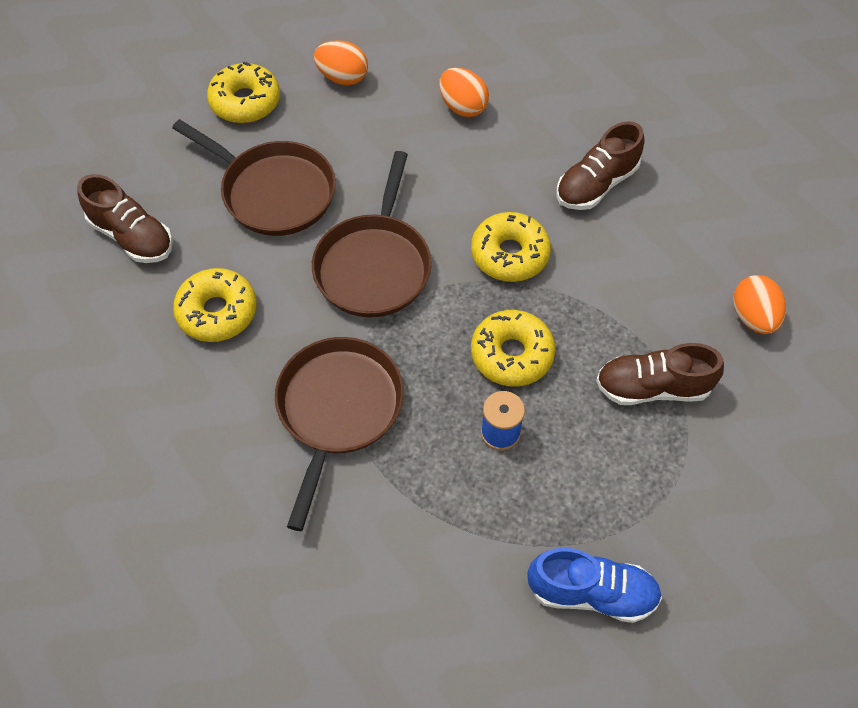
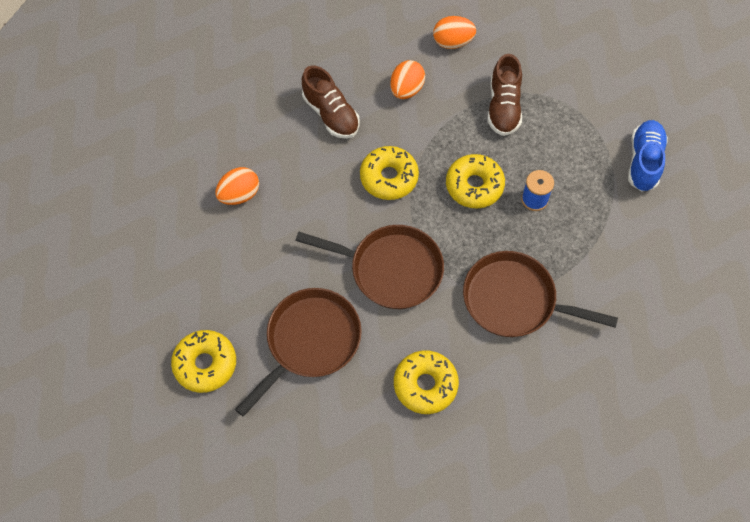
camera: 85 degrees left, 5 degrees up
brown shoe [77,174,173,263] -> none
orange egg [314,40,368,85] -> orange egg moved to [390,60,425,99]

